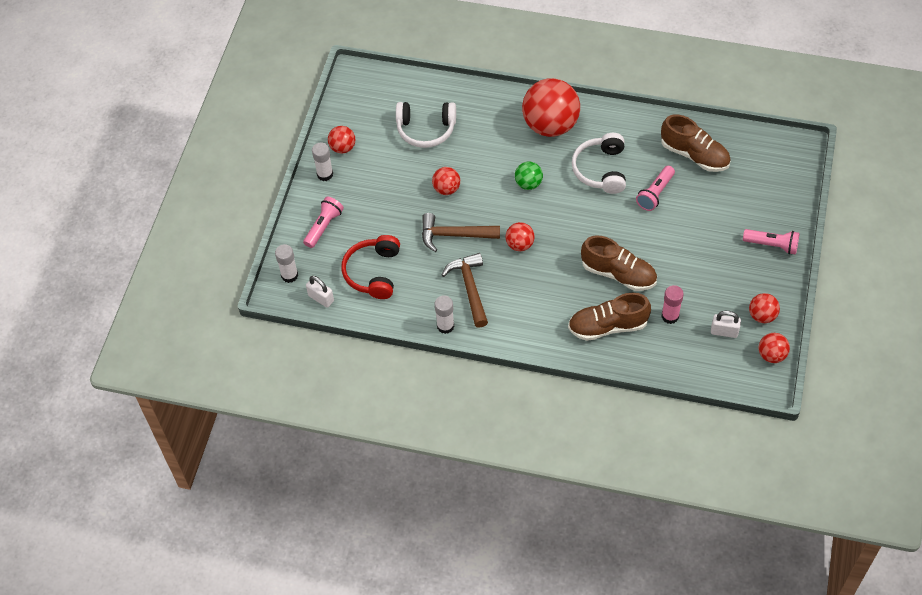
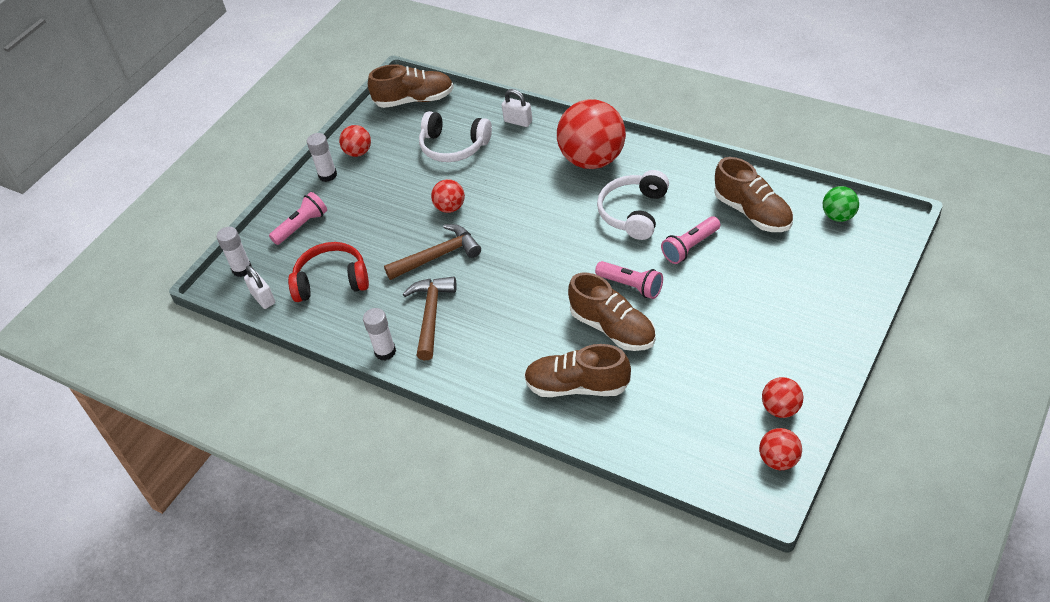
camera: 20 degrees right, 10 degrees down
red headphones [341,235,400,299] -> red headphones turned 60 degrees clockwise [288,242,369,302]
brown hammer [422,213,500,252] -> brown hammer turned 135 degrees clockwise [384,224,481,280]
red ball [506,222,535,251] -> none
green ball [515,162,543,190] -> green ball moved to [823,186,859,222]
pink glue stick [661,285,684,324] -> none
white padlock [711,311,741,338] -> white padlock moved to [501,89,532,127]
pink flashlight [743,229,800,255] -> pink flashlight moved to [595,261,663,299]
none -> brown shoe [368,64,454,108]

